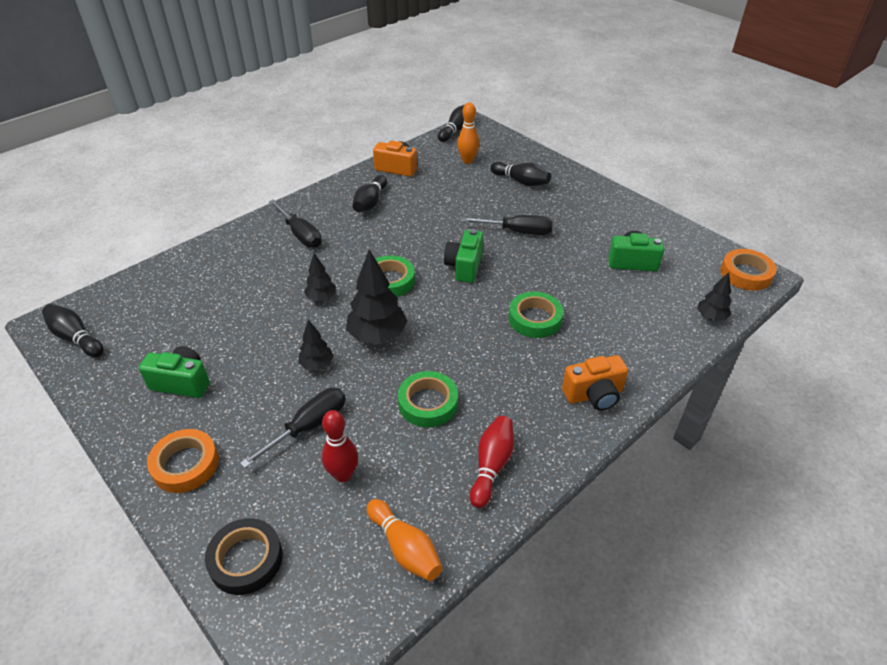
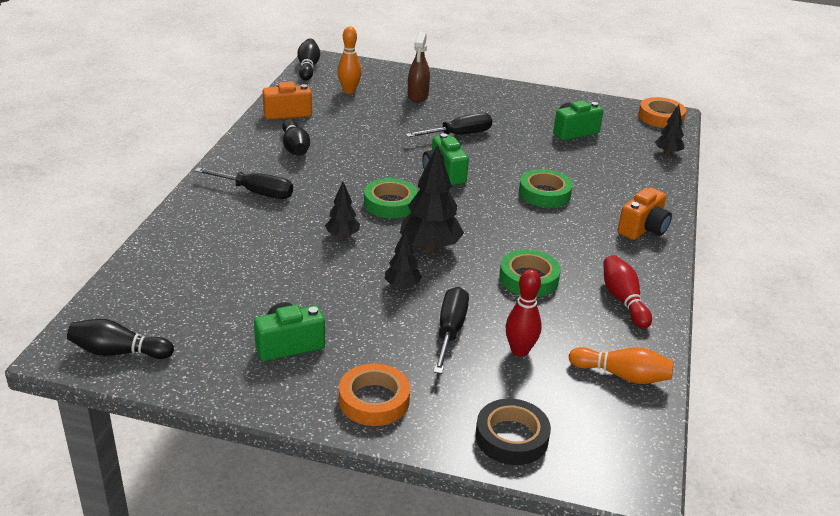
camera: 35 degrees left, 10 degrees down
black bowling pin [490,162,551,186] -> brown spray bottle [408,32,430,102]

